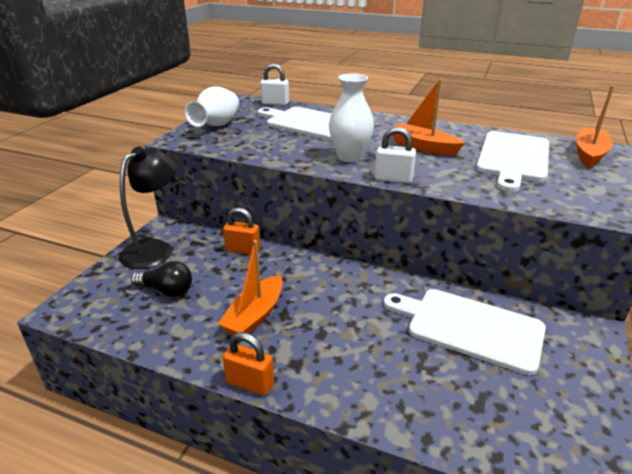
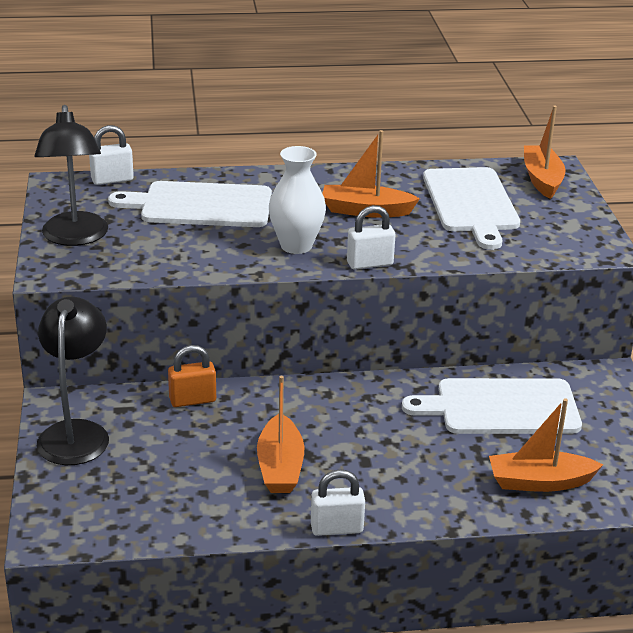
camera: 30 degrees left, 0 degrees up
black light bulb [131,261,192,297] -> none
white vase [184,87,239,127] -> black lamp [34,105,108,246]
orange padlock [223,332,274,396] -> white padlock [311,469,365,536]
none -> orange boat [489,398,603,492]

